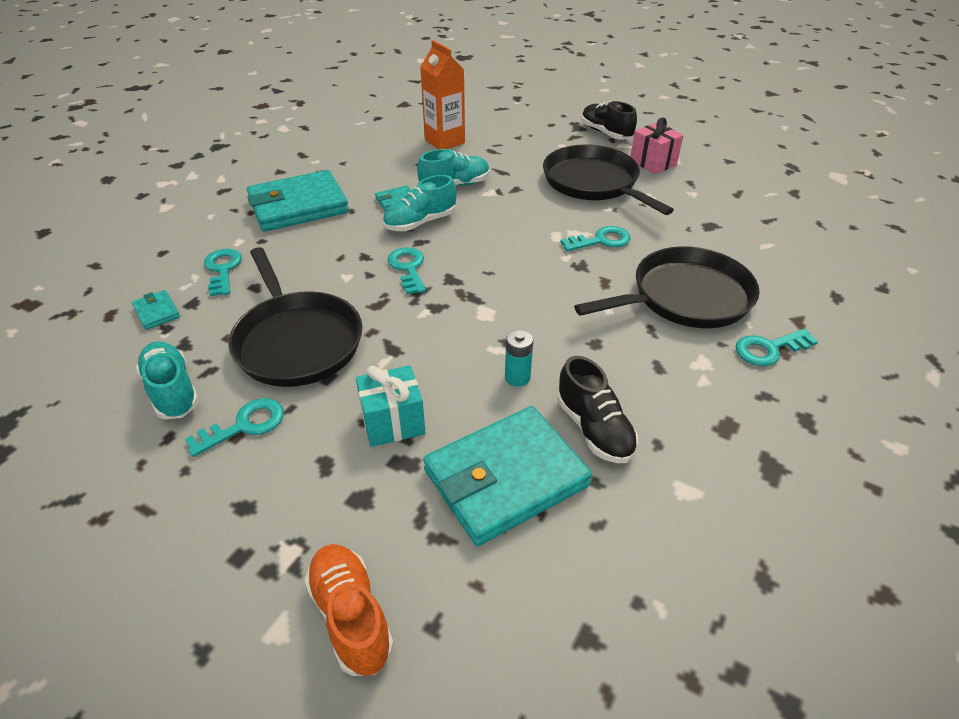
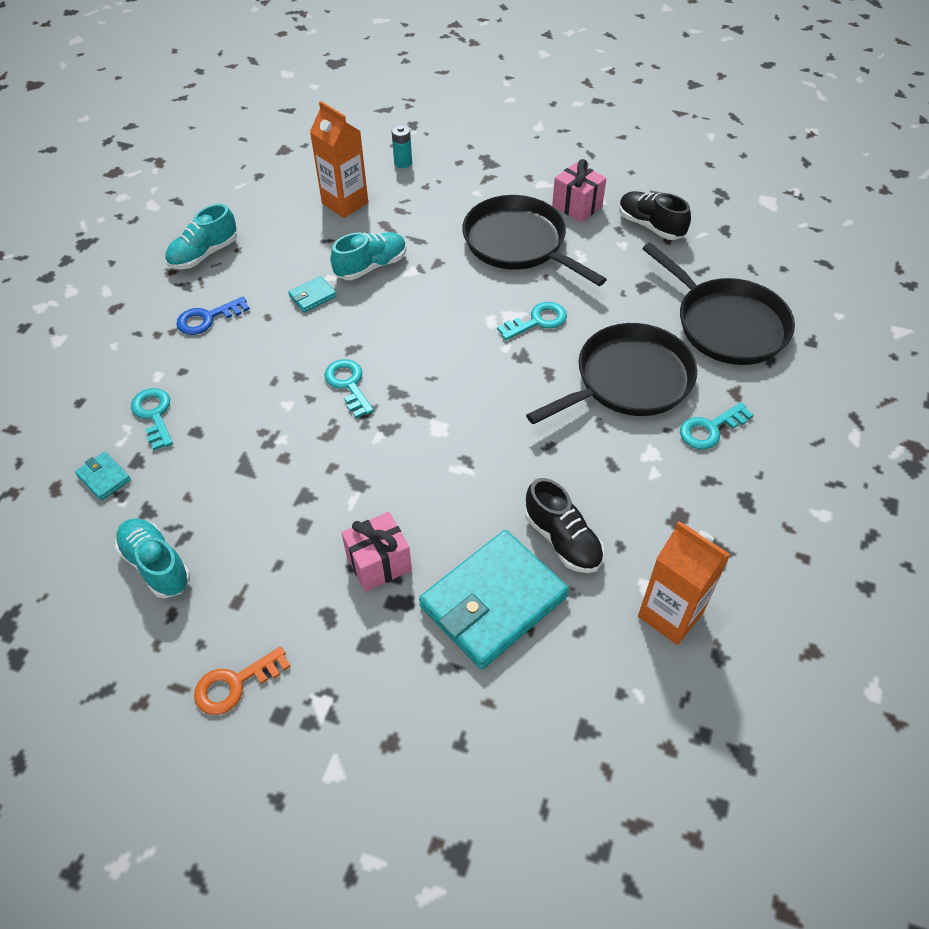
camera: 10 degrees left, 10 degrees up
turquoise key [185,398,284,457] -> none
black pan [228,247,362,387] -> black pan moved to [642,242,795,365]
turquoise wallet [247,170,349,232] -> blue key [176,297,250,335]
orange shoe [304,544,394,676] -> none
turquoise gift [356,365,425,447] -> pink gift [341,512,412,592]
turquoise shoe [383,175,456,231] -> turquoise shoe moved to [165,204,237,269]
turquoise battery [505,330,533,387] -> turquoise battery moved to [392,125,412,168]
black shoe [581,101,637,140] -> black shoe moved to [619,191,691,240]
none -> orange key [194,647,291,715]
none -> orange carton [638,521,731,645]

